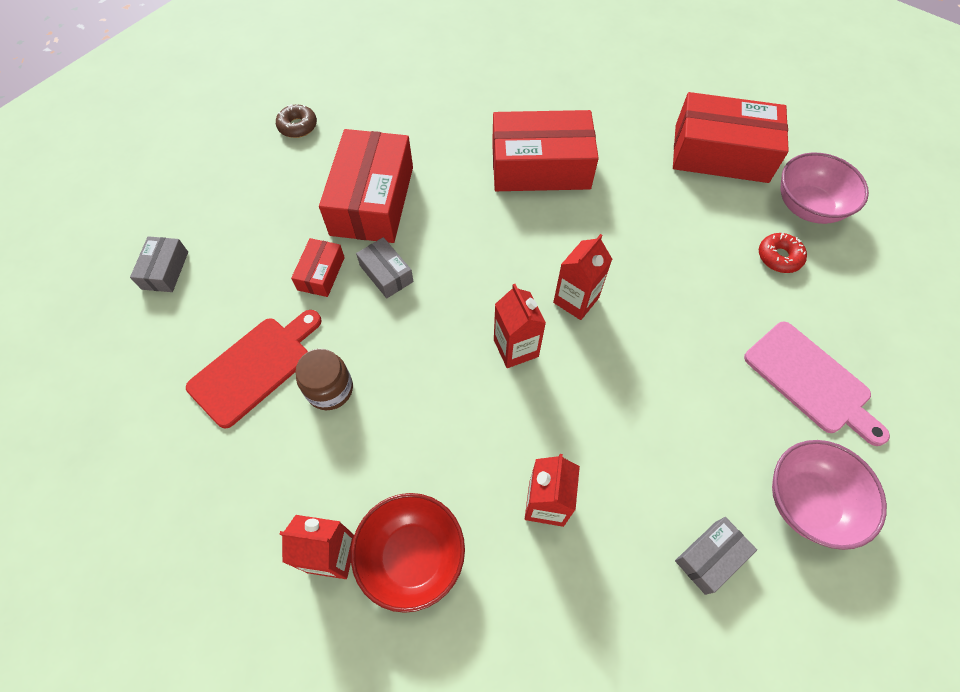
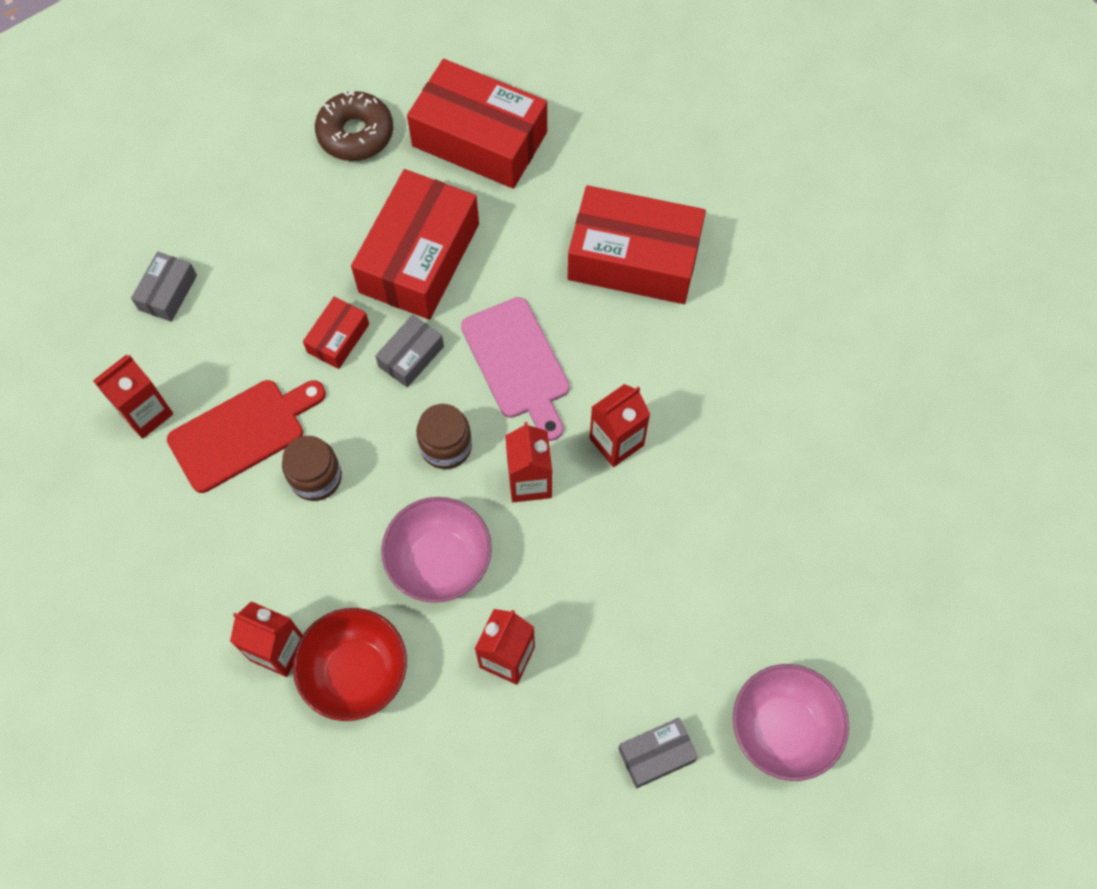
camera: 15 degrees right, 5 degrees up
brown donut [276,104,317,138] -> brown donut [315,90,393,161], size x1.54
grey box [356,237,414,298] -> grey box turned 60 degrees clockwise [375,315,444,388]
red box [673,92,789,183] -> red box moved to [407,59,547,189]
pink cutting board [744,322,890,446] -> pink cutting board moved to [461,297,570,441]
red donut [759,232,807,273] -> none
pink bowl [781,153,869,224] -> pink bowl moved to [381,497,492,603]
none -> red carton [93,355,173,439]
none -> brown jar [416,404,472,469]

